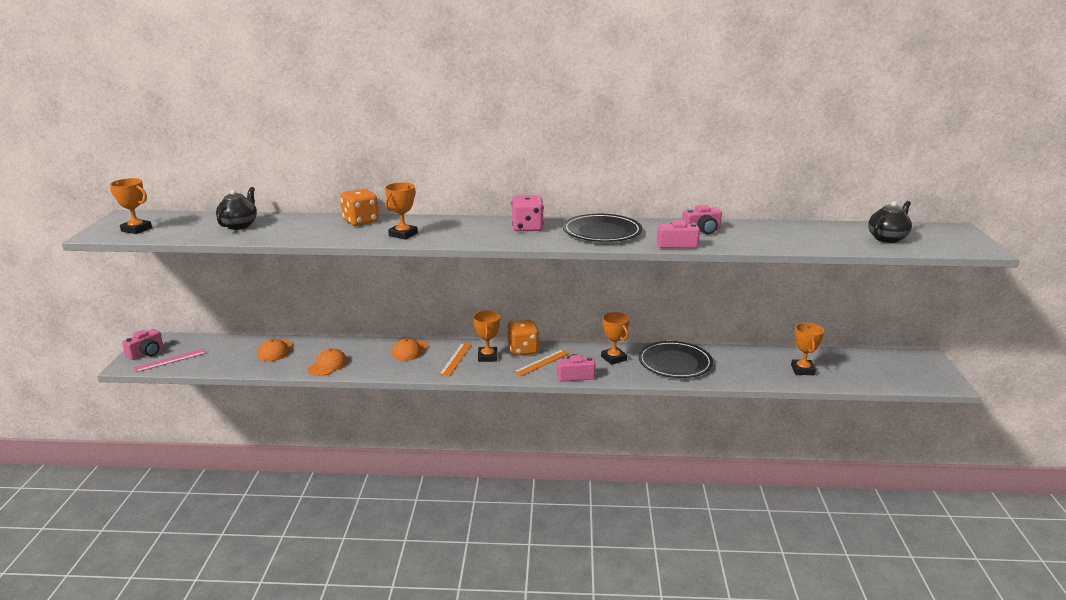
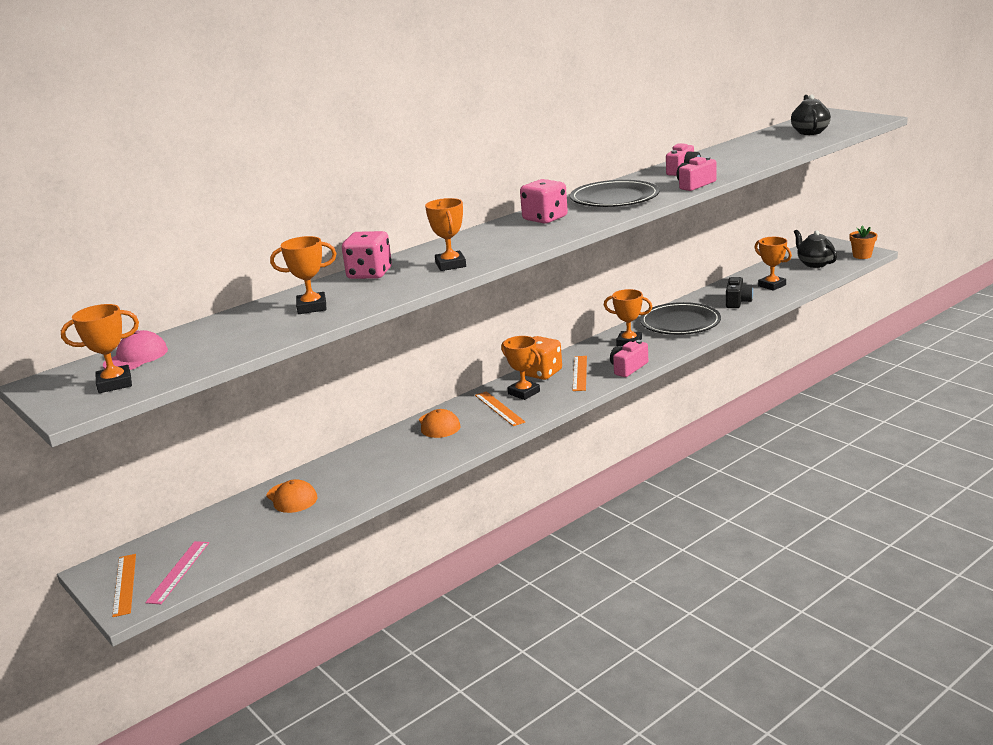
camera: 40 degrees left, 0 degrees up
pink camera [122,329,163,360] -> orange ruler [112,554,136,617]
black teapot [216,187,257,230] -> black teapot moved to [794,230,837,268]
orange cap [307,348,348,376] -> none
orange dice [340,189,379,226] -> pink dice [342,231,392,279]
none -> pink cap [103,330,168,370]
none -> orange trophy [270,236,337,314]
none -> black camera [726,277,753,308]
none -> orange flower pot [849,225,877,259]

